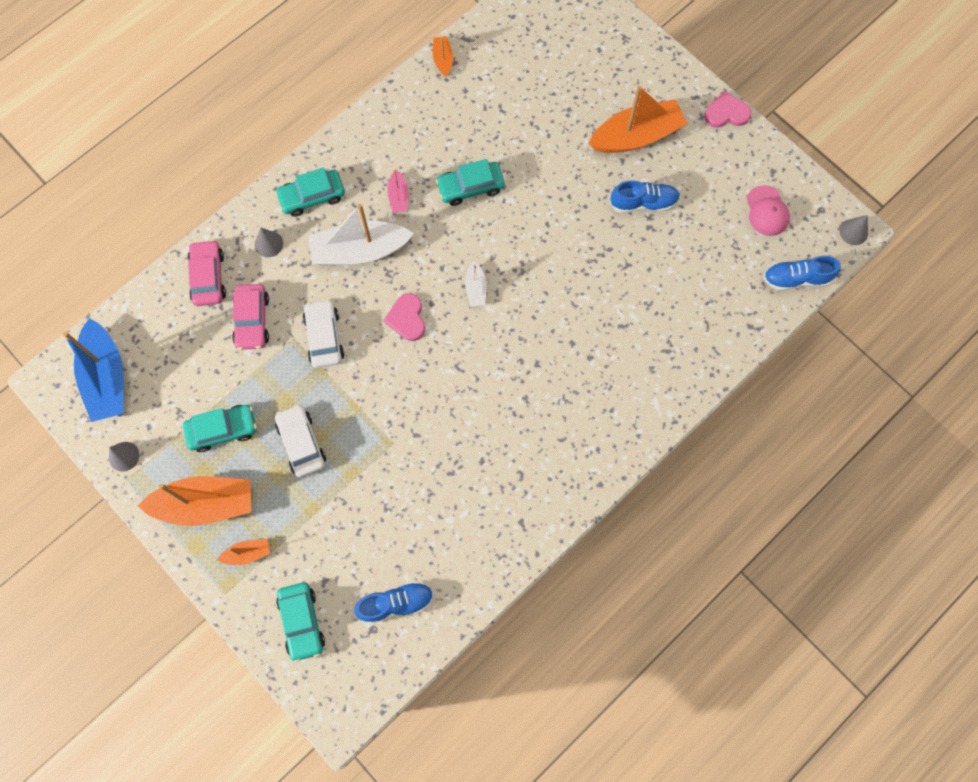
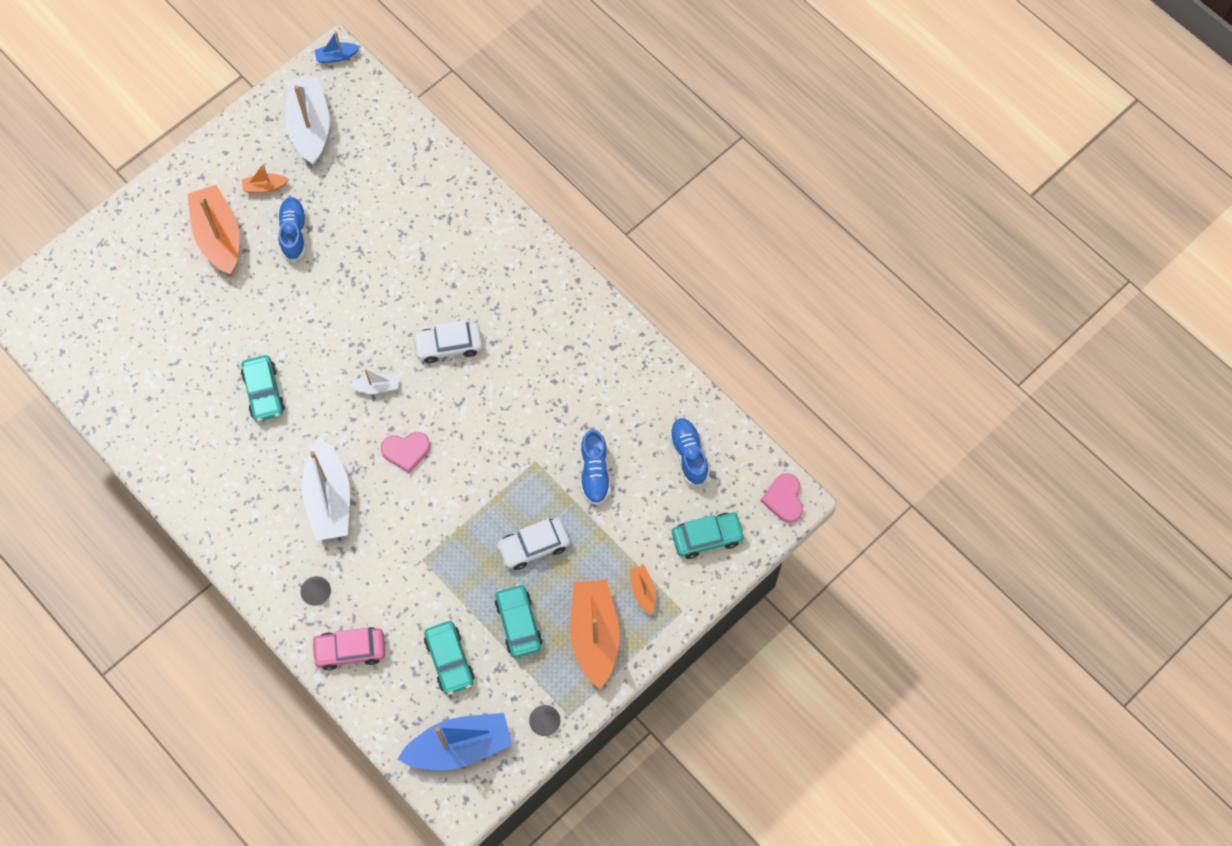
camera: 90 degrees left, 5 degrees down
pink car [232,284,269,350] -> none
turquoise car [275,168,345,217] -> turquoise car moved to [424,621,474,695]
white car [303,299,344,368] -> white car moved to [413,320,482,363]
pink boat [387,170,409,213] -> none
orange boat [433,36,453,77] -> orange boat moved to [242,164,289,193]
pink heart [704,91,751,128] -> pink heart moved to [761,473,803,523]
pink cap [747,185,790,236] -> white boat [285,76,330,165]
blue shoe [763,256,840,291] -> blue shoe moved to [581,429,611,505]
grey cone [839,215,868,245] -> blue boat [314,31,360,63]

